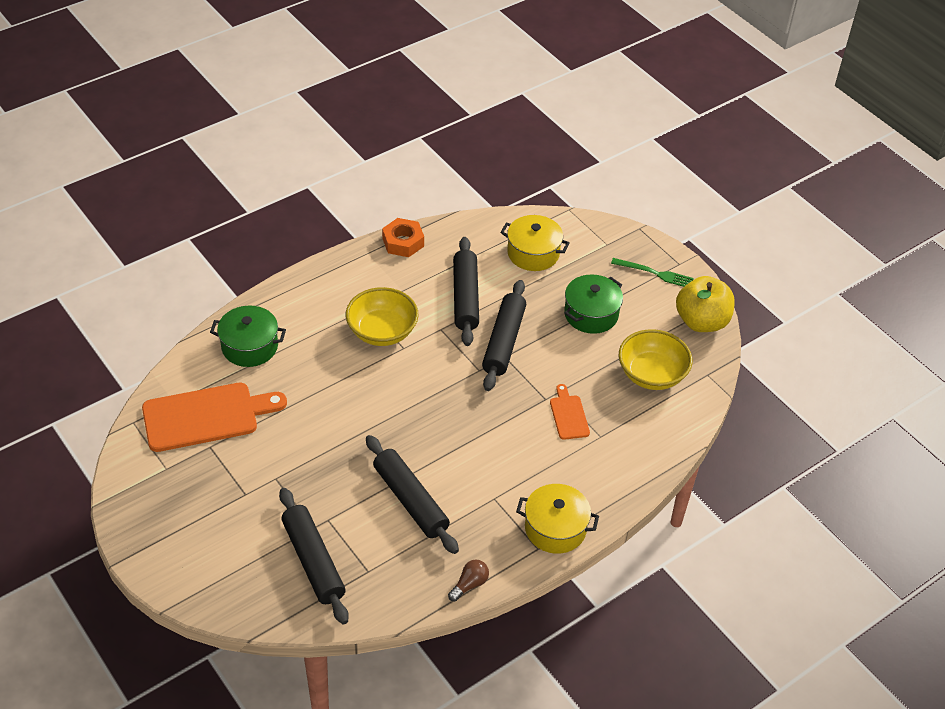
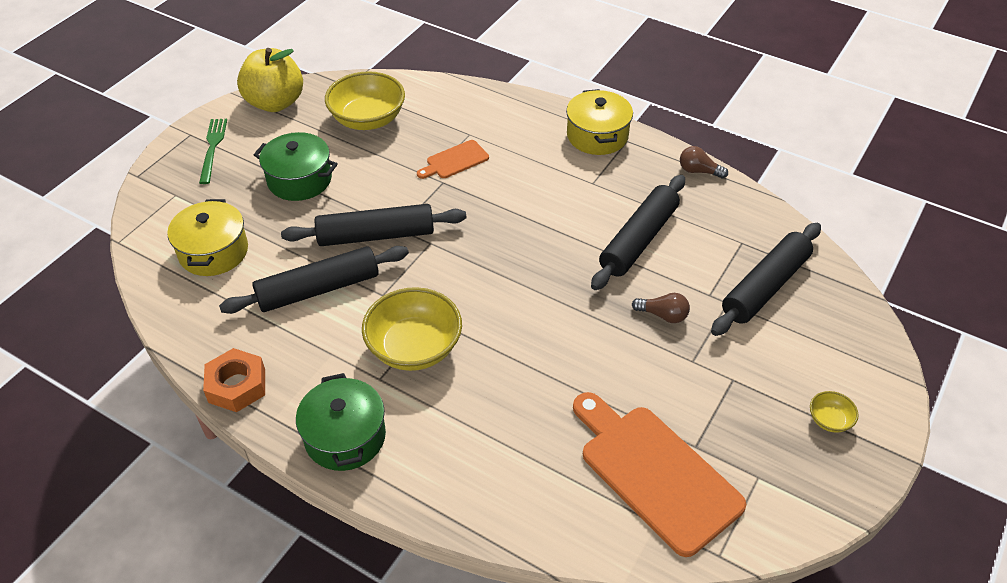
camera: 110 degrees left, 0 degrees up
green pot [210,306,286,367] -> green pot moved to [296,373,386,471]
none -> brown light bulb [632,293,690,323]
none -> yellow bowl [810,391,858,433]

